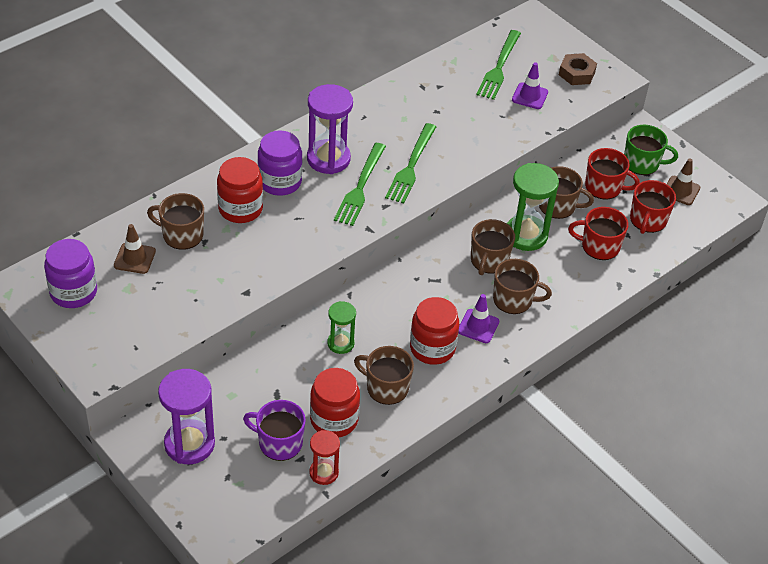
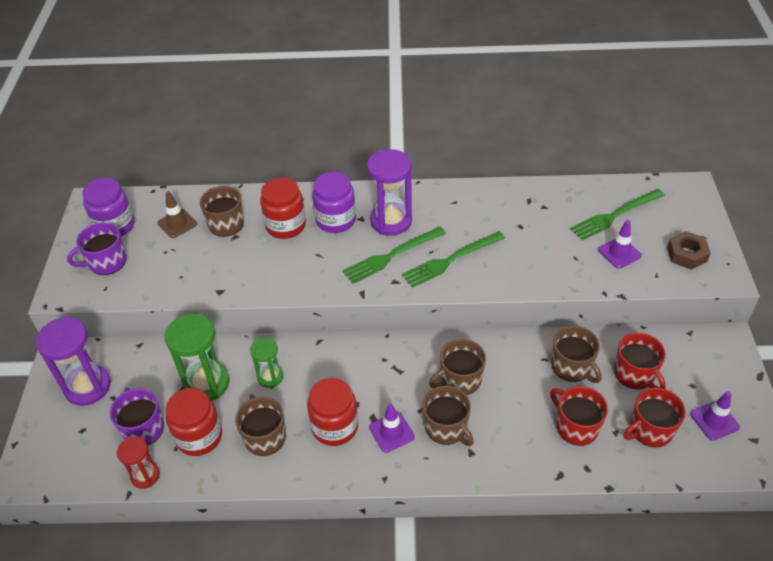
camera: 45 degrees right, 0 degrees up
green hourglass [507,163,559,251] -> green hourglass moved to [164,314,229,401]
green mug [624,125,678,175] -> none
brown traffic cone [667,158,700,205] -> purple traffic cone [690,391,740,441]
none -> purple mug [67,223,127,275]

